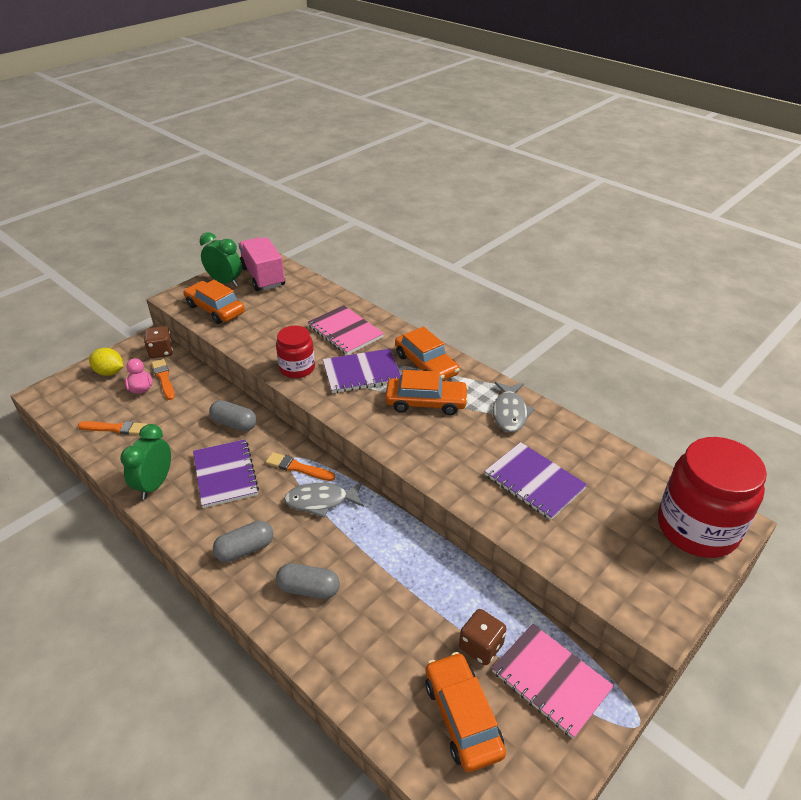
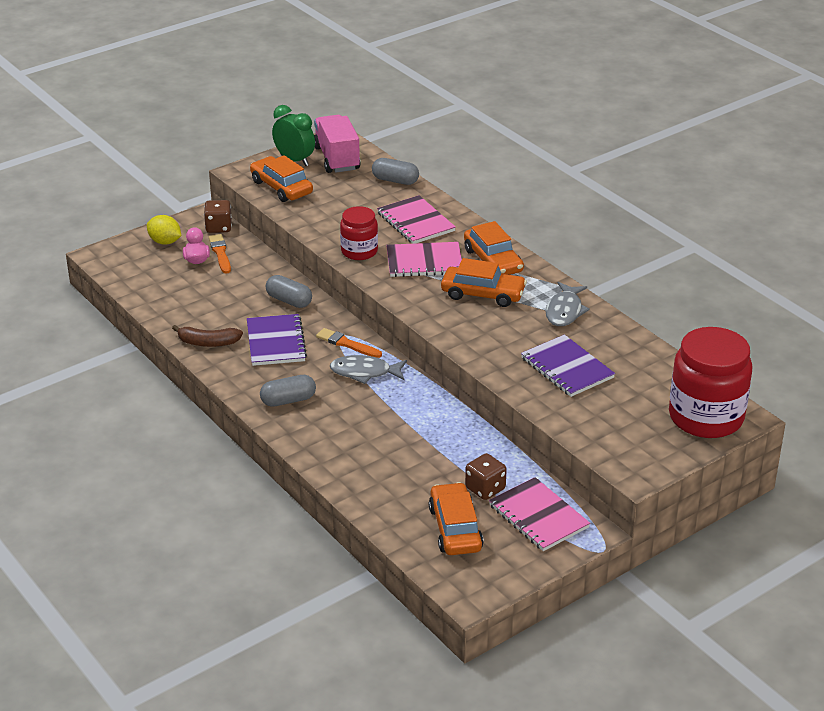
camera: 10 degrees right, 5 degrees down
orange brush [78,421,147,435] -> none
green clock [120,424,171,499] -> brown banana [172,325,243,347]
grey capsule [276,563,340,599] -> grey capsule moved to [372,158,419,185]
purple notebook [323,349,401,393] -> pink notebook [386,242,462,277]

